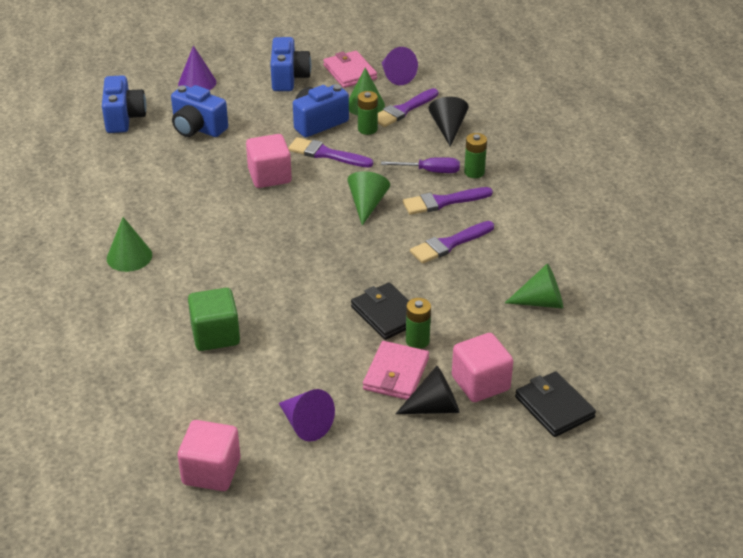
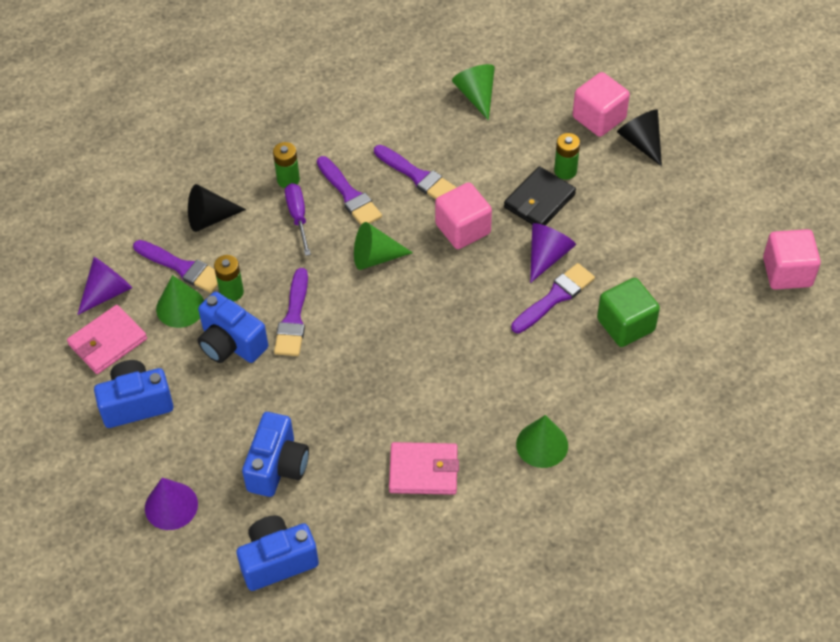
camera: 105 degrees left, 15 degrees up
pink cube [246,134,292,188] -> pink cube moved to [435,182,492,249]
purple cone [279,389,335,442] -> purple cone moved to [530,223,576,283]
pink wallet [363,341,429,400] -> pink wallet moved to [389,442,459,495]
black wallet [515,371,596,437] -> none
none -> purple brush [511,263,595,333]

